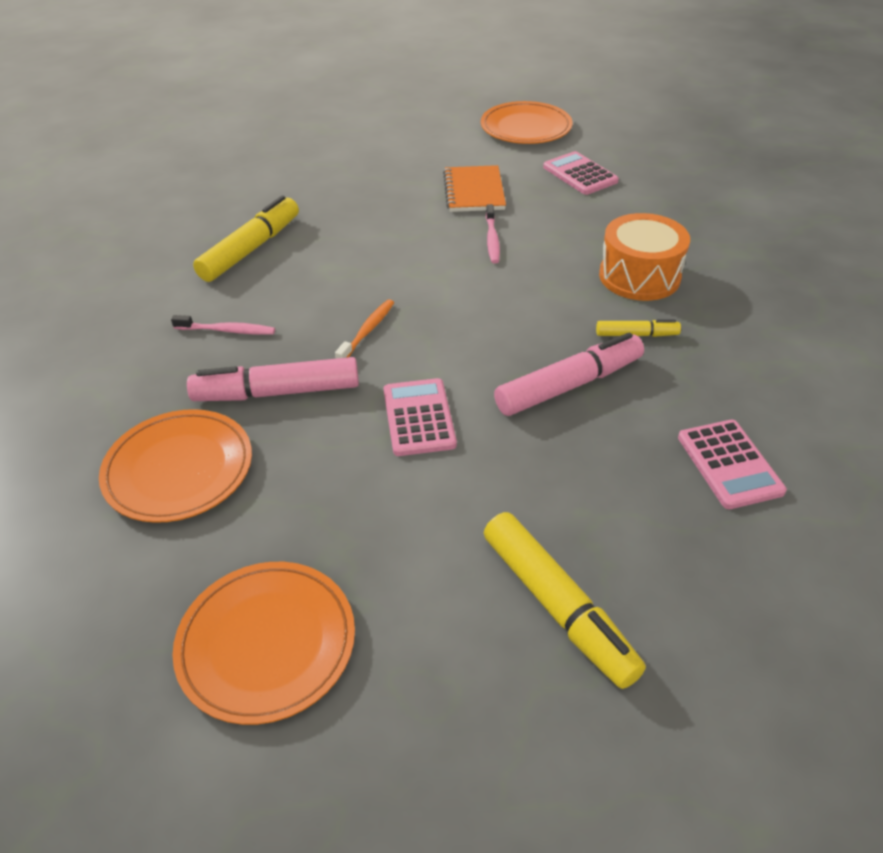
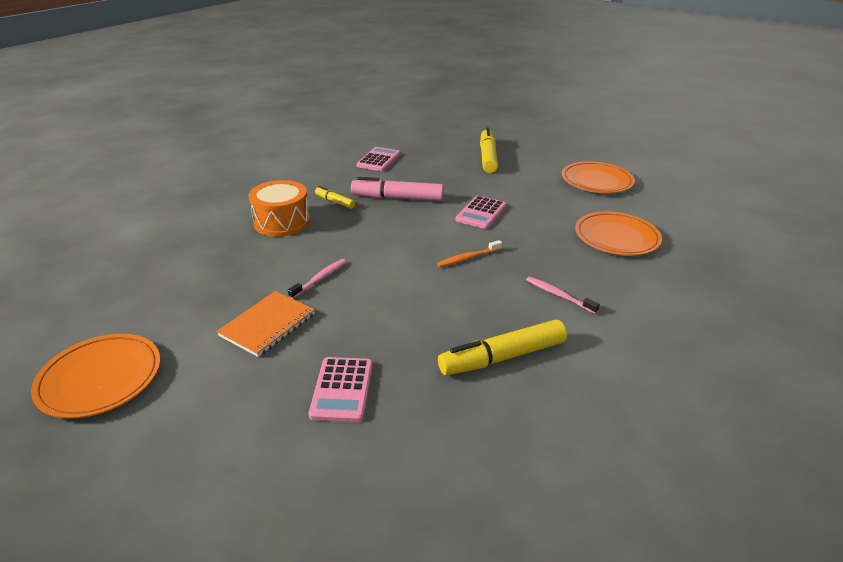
camera: 145 degrees left, 10 degrees down
pink marker [187,357,359,401] -> none
pink calculator [543,151,619,195] -> pink calculator moved to [309,357,373,422]

